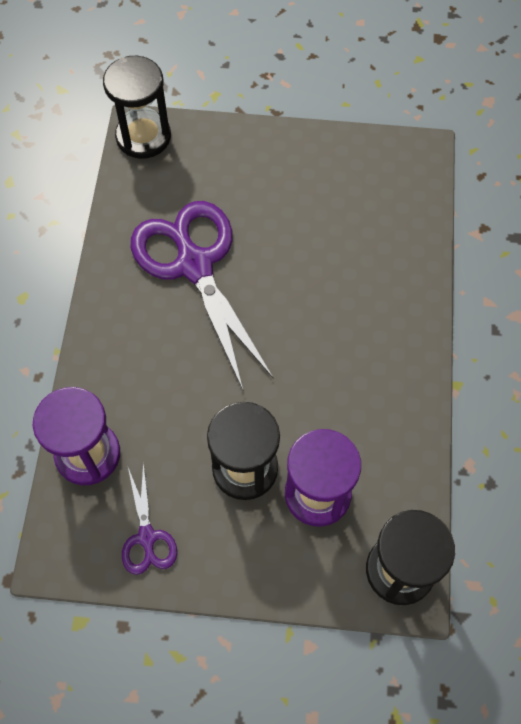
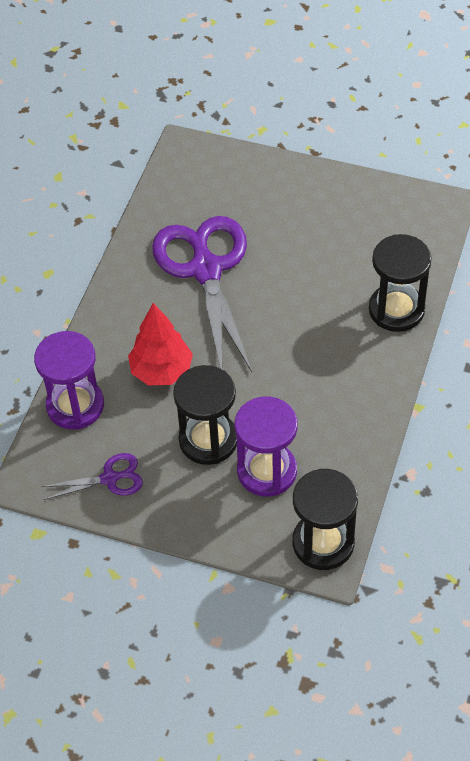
camera: 15 degrees right, 10 degrees down
black hourglass [103,56,171,159] -> black hourglass moved to [369,234,432,332]
purple scissors [122,462,177,575] -> purple scissors turned 105 degrees counterclockwise [41,453,143,500]
none -> red tree [128,303,193,385]

